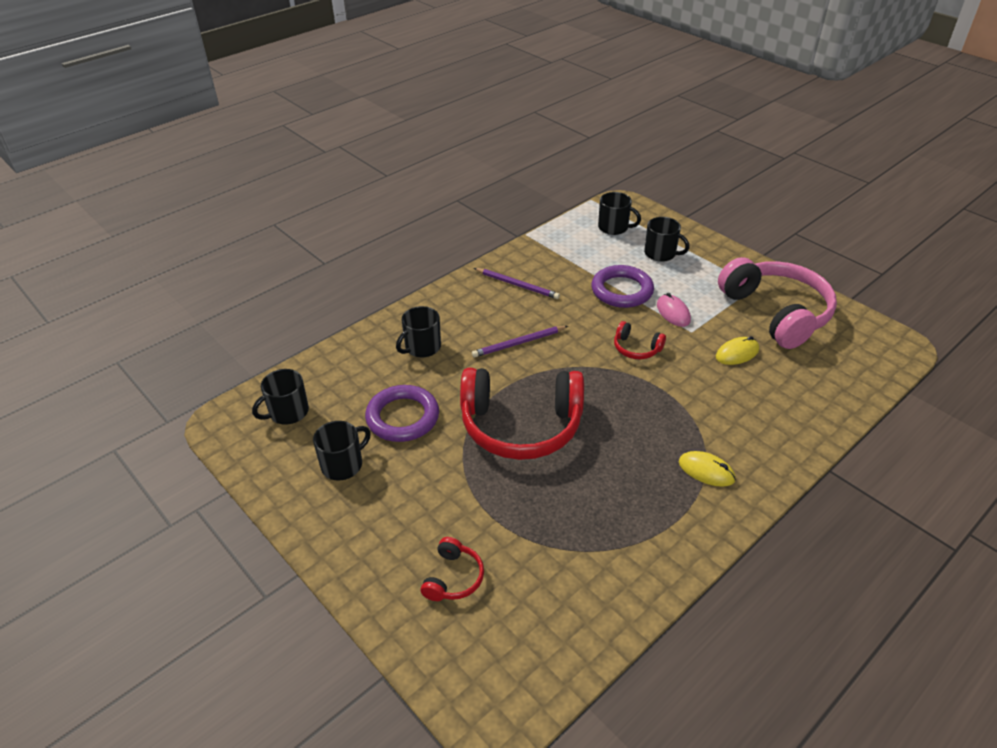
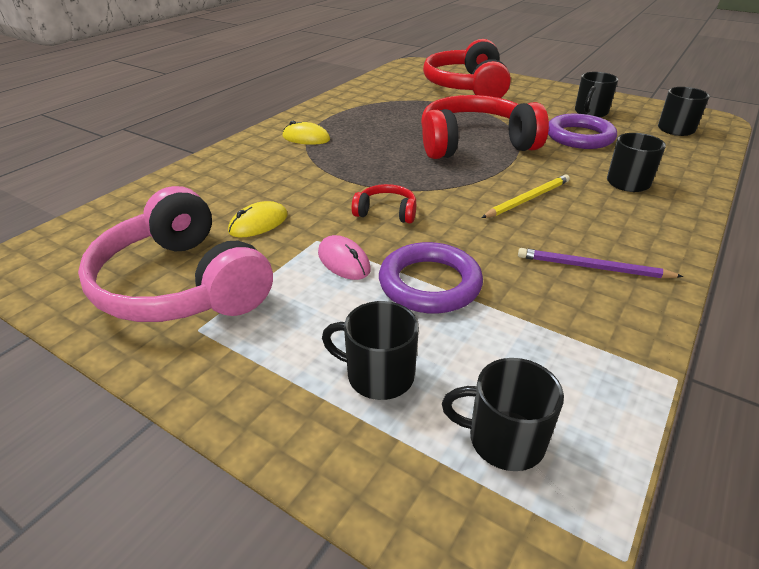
camera: 165 degrees right, 5 degrees down
red headphones [421,537,484,601] -> red headphones [423,39,511,98], size x2.31
purple pencil [472,326,568,358] -> yellow pencil [481,174,570,218]

